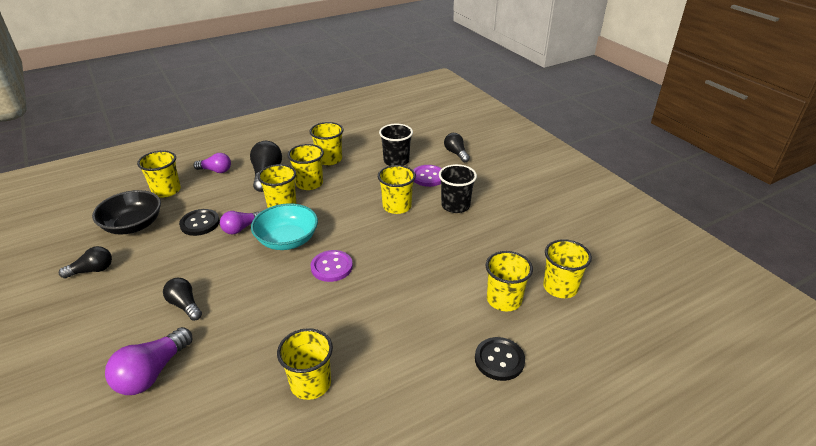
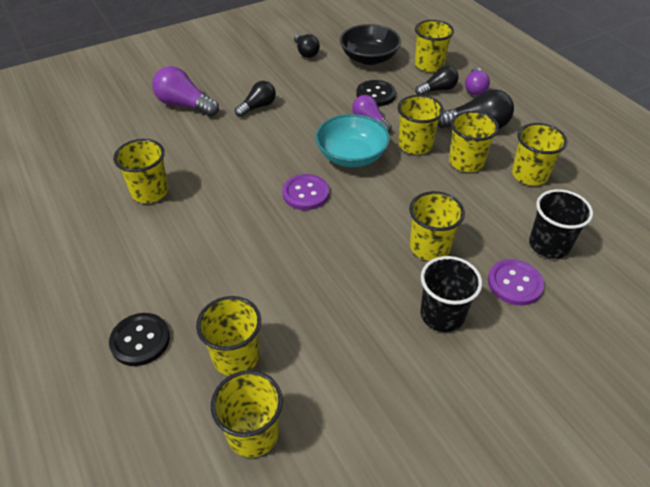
camera: 90 degrees right, 10 degrees up
black light bulb [444,133,470,163] -> black light bulb moved to [415,65,459,95]

